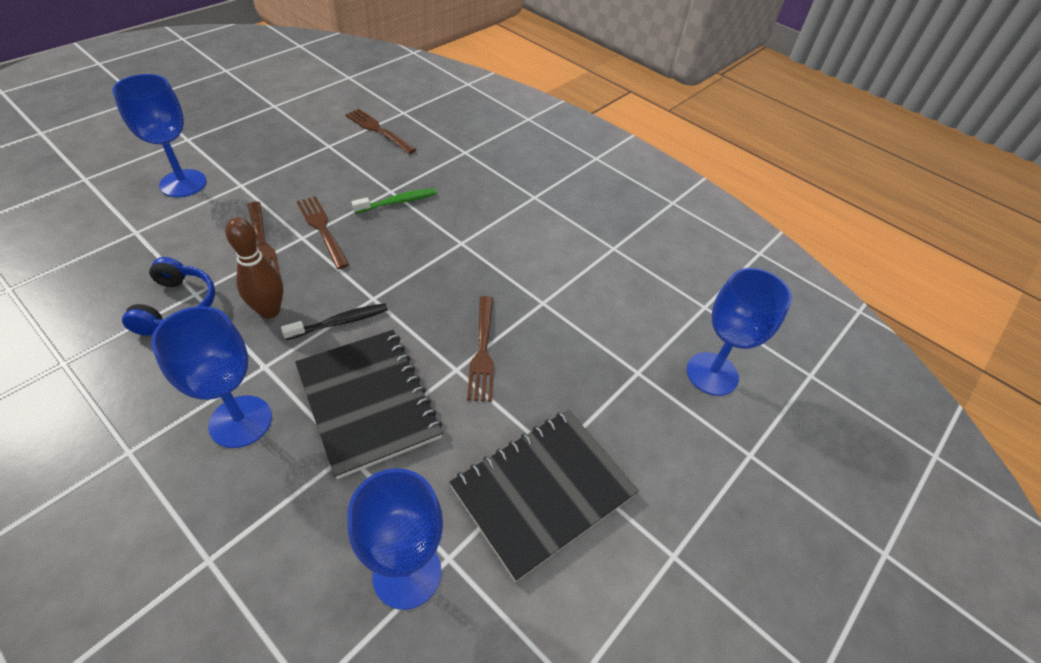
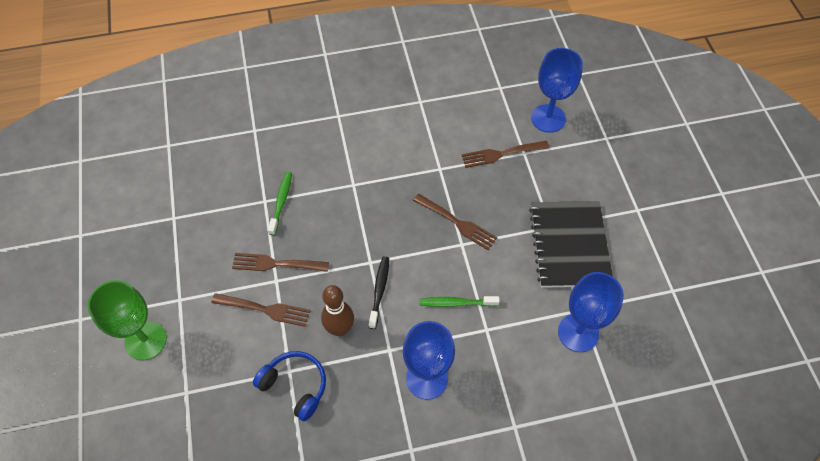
camera: 50 degrees left, 10 degrees up
blue goblet [112,74,207,197] -> green goblet [88,280,167,360]
black notebook [295,330,443,479] -> green toothbrush [419,296,500,307]
brown fork [345,109,417,154] -> brown fork moved to [462,141,549,168]

